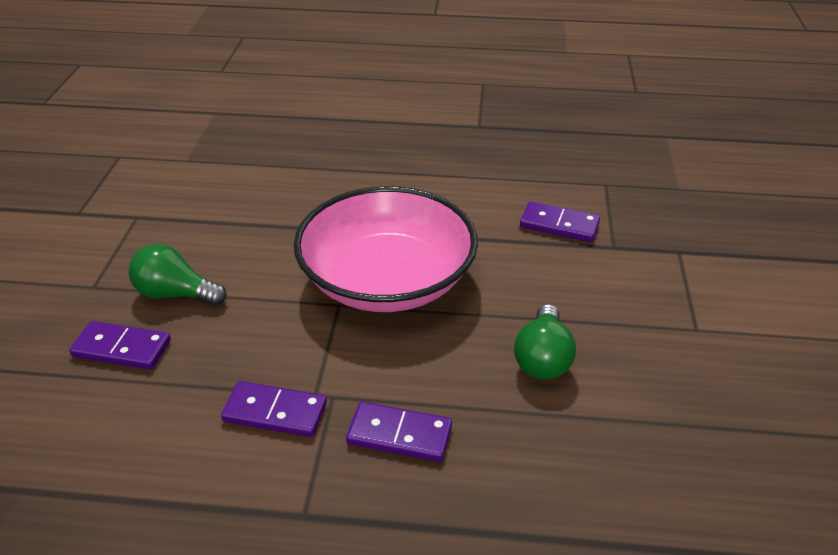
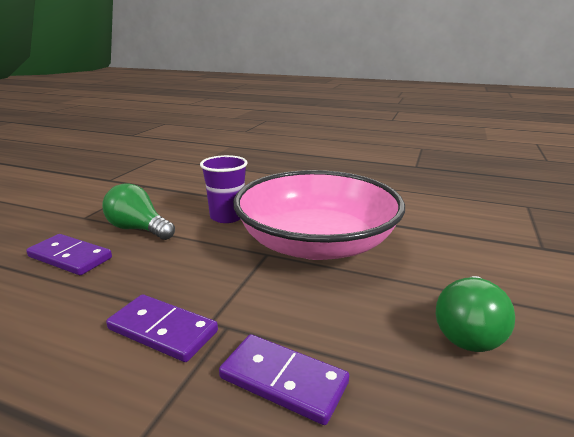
camera: 15 degrees right, 15 degrees down
purple domino [520,201,600,242] -> none
none -> purple cup [200,155,248,223]

